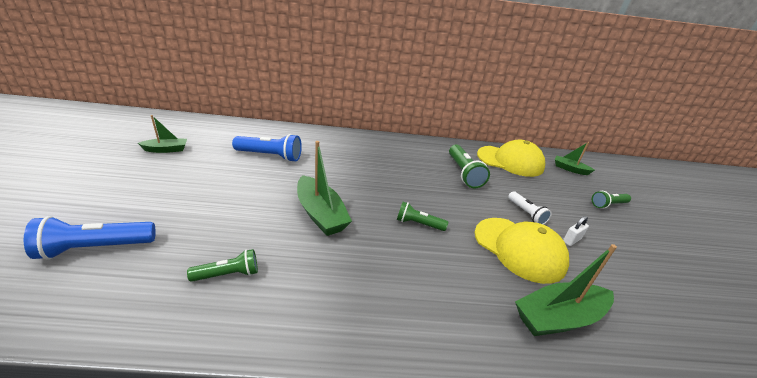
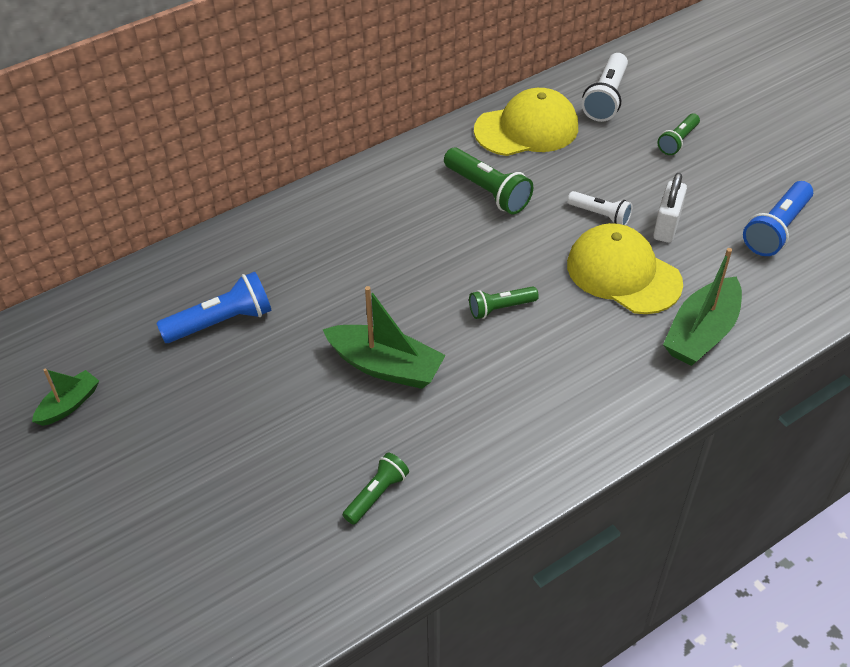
camera: 30 degrees left, 15 degrees up
blue flashlight [24,216,156,260] -> blue flashlight moved to [743,181,813,256]
yellow cap [475,218,569,284] -> yellow cap turned 150 degrees counterclockwise [567,223,683,314]
green boat [555,142,595,175] -> white flashlight [582,53,628,122]
white padlock [563,216,589,246] -> white padlock [653,173,687,243], size x1.63

